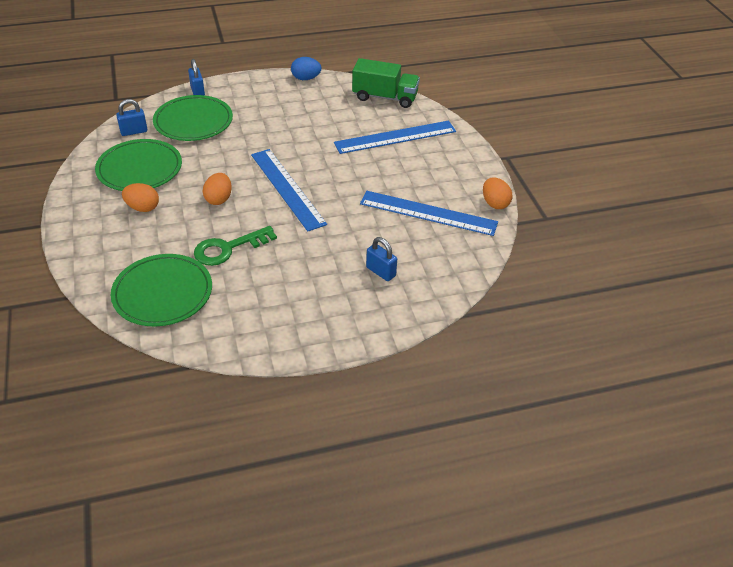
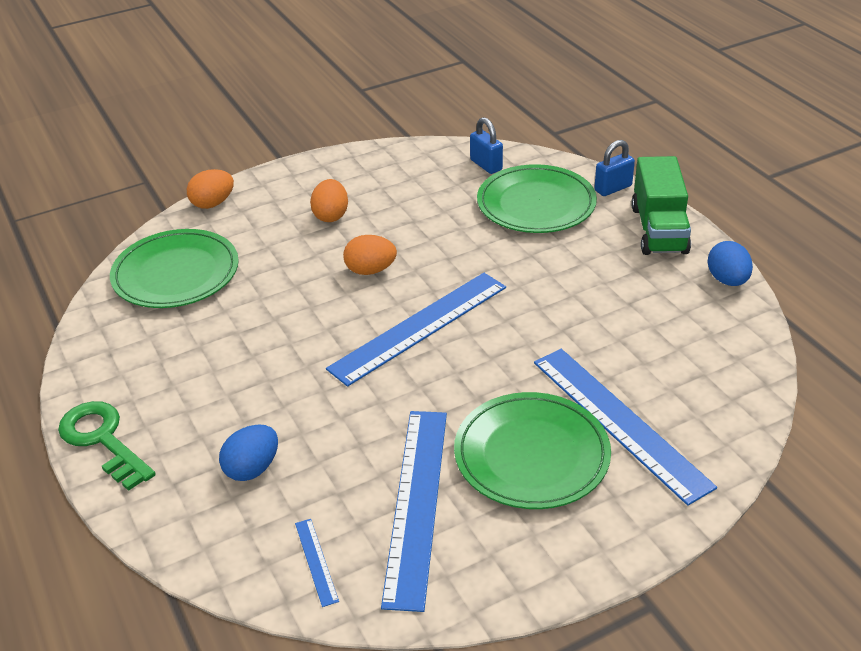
camera: 80 degrees right, 5 degrees down
green plate [95,139,182,191] -> green plate moved to [454,392,611,509]
green key [194,226,277,266] -> green key moved to [58,401,156,491]
green truck [352,58,420,108] -> green truck moved to [631,156,691,255]
blue padlock [366,237,397,281] -> blue egg [219,424,278,481]
orange egg [483,177,512,209] -> orange egg moved to [187,169,234,209]
none -> blue ruler [295,519,339,607]

